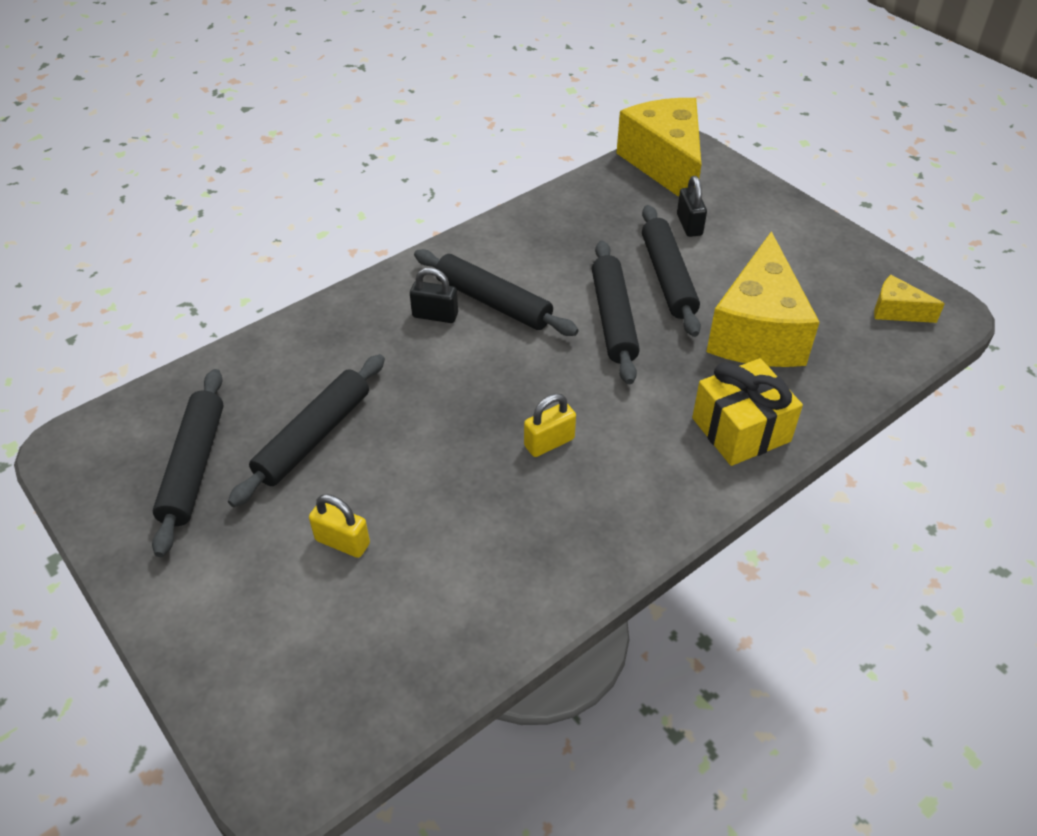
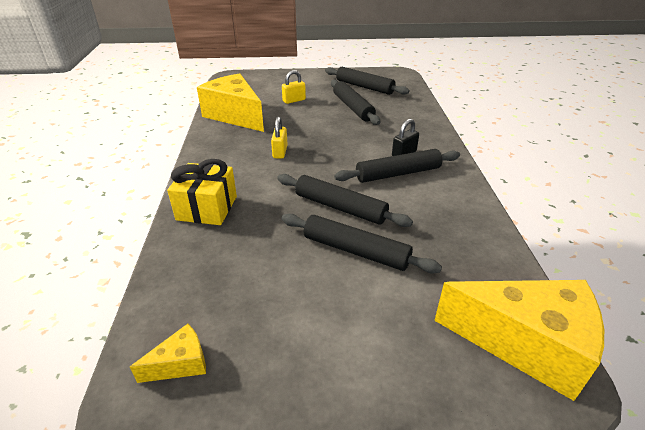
camera: 125 degrees right, 10 degrees down
black padlock [677,176,707,237] -> none
yellow cheese [707,231,820,367] -> yellow cheese moved to [197,73,264,132]

